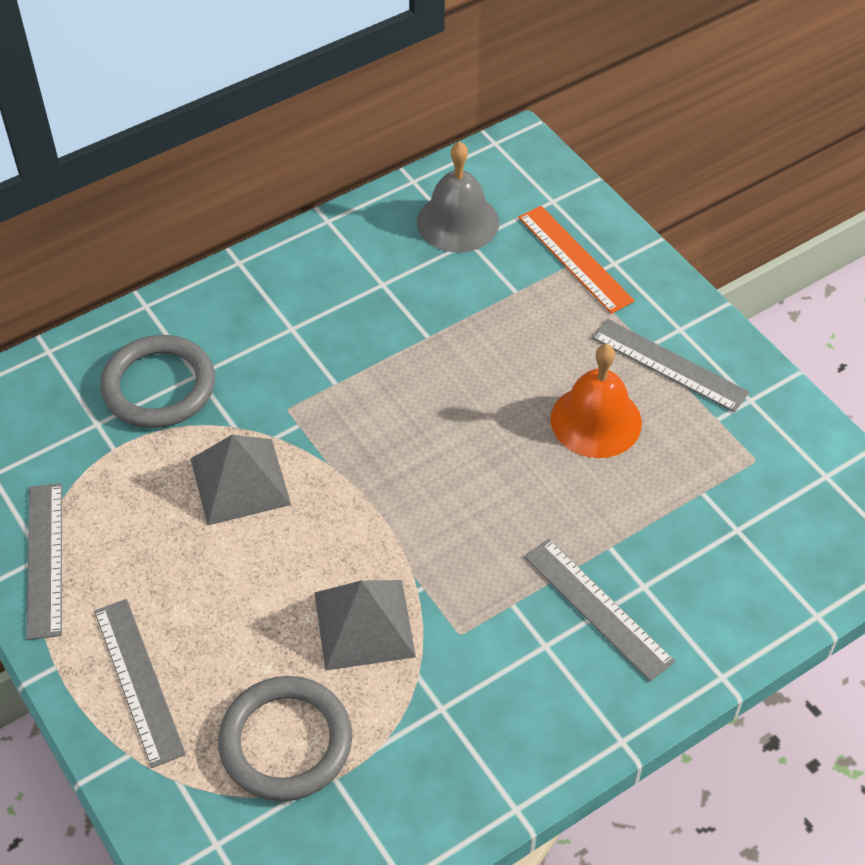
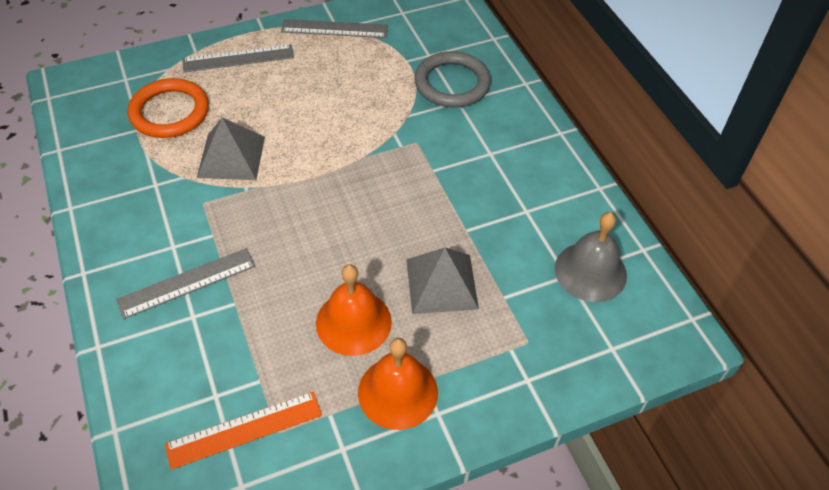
camera: 100 degrees right, 0 degrees up
grey pyramid [191,434,291,525] -> grey pyramid moved to [406,247,479,314]
grey ring [218,676,352,801] -> orange ring [128,78,209,138]
orange ruler [518,206,635,314] -> orange ruler moved to [165,392,322,470]
grey ruler [592,319,749,412] -> orange bell [358,338,438,430]

